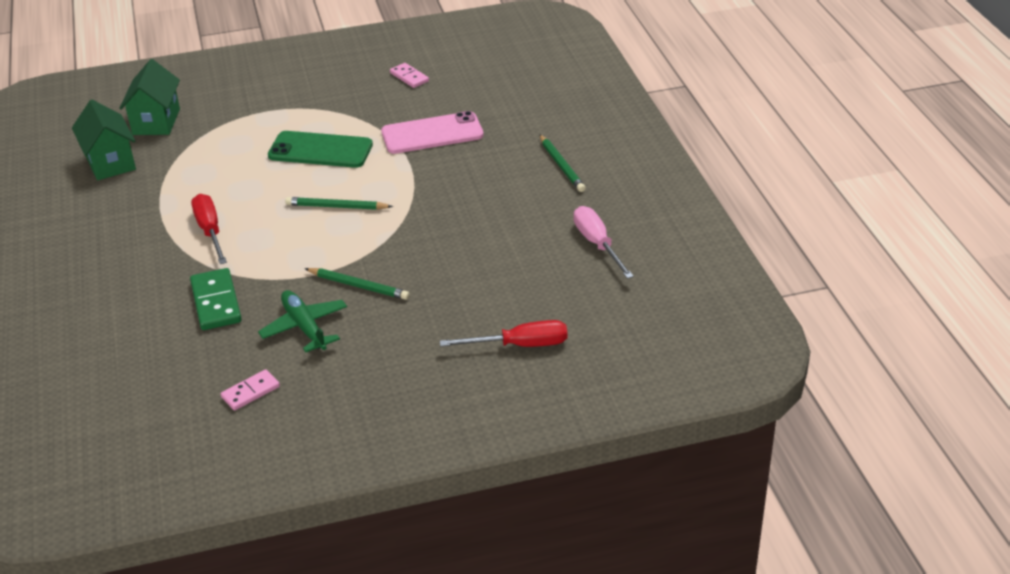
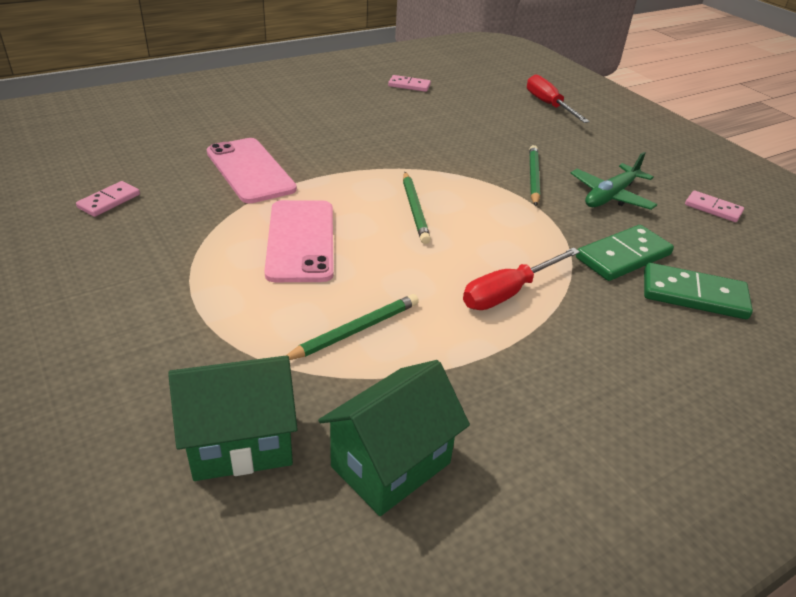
camera: 110 degrees left, 0 degrees up
green phone [268,131,373,168] -> pink phone [264,200,334,282]
green pencil [539,134,586,192] -> green pencil moved to [285,294,419,360]
pink screwdriver [574,206,634,279] -> pink domino [388,75,431,92]
none -> green domino [644,263,753,319]

